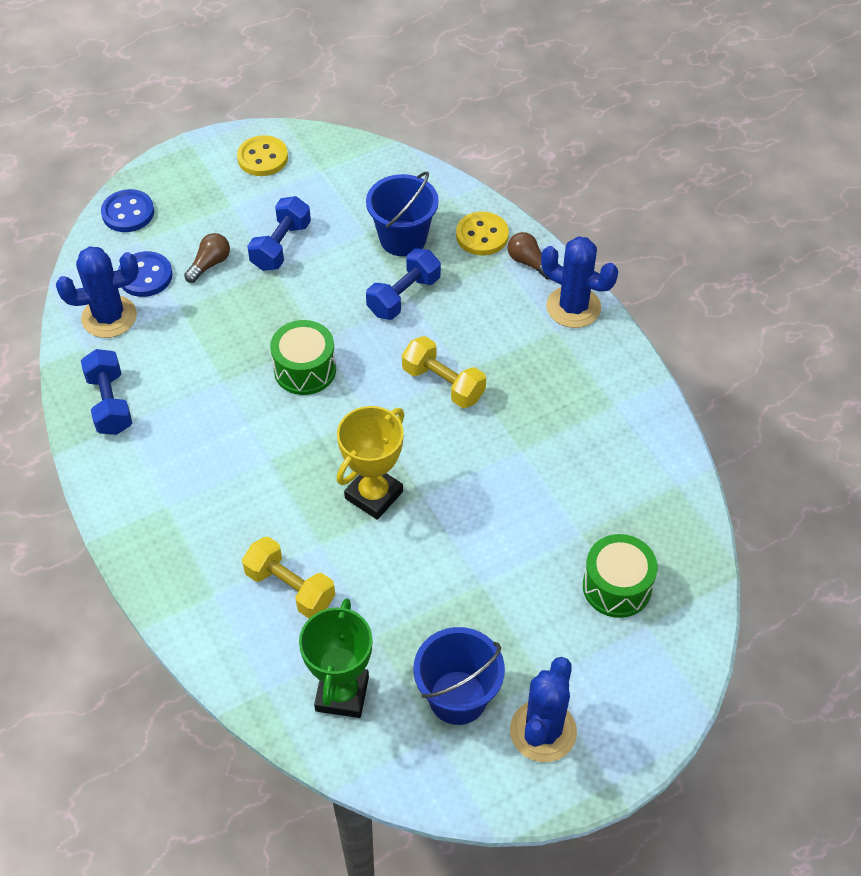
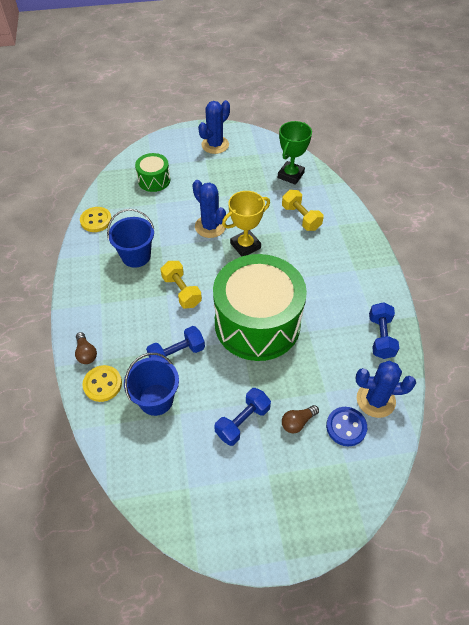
camera: 160 degrees left, 0 degrees up
blue button [101,189,154,232] -> none
yellow button [237,135,288,176] -> yellow button moved to [80,207,112,232]
green drum [270,320,336,395] -> green drum [213,254,307,361], size x2.20
blue bucket [414,627,505,725] -> blue bucket moved to [107,209,154,268]
blue cactus [541,236,618,328] -> blue cactus moved to [192,180,226,238]

